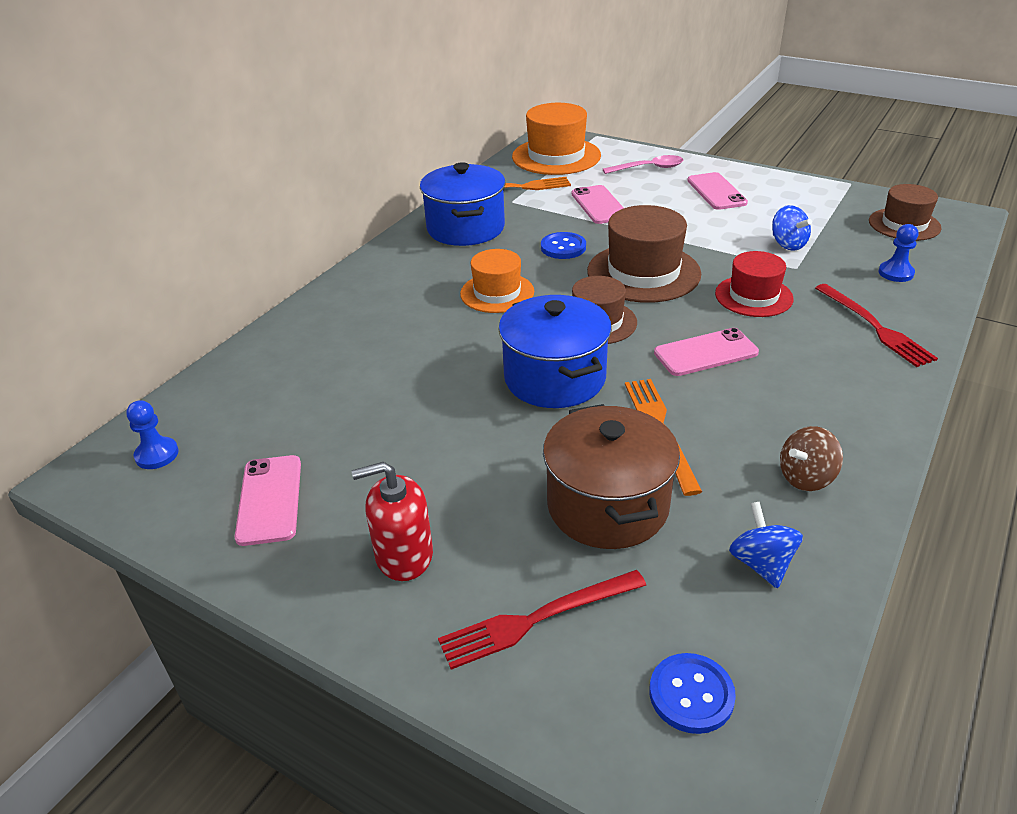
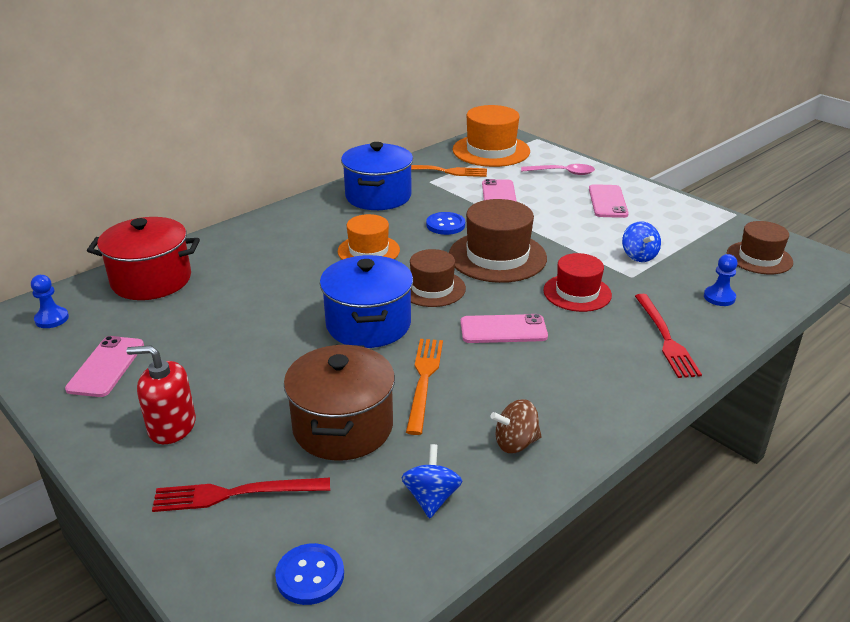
camera: 15 degrees right, 5 degrees down
none -> red pot [87,217,200,300]

